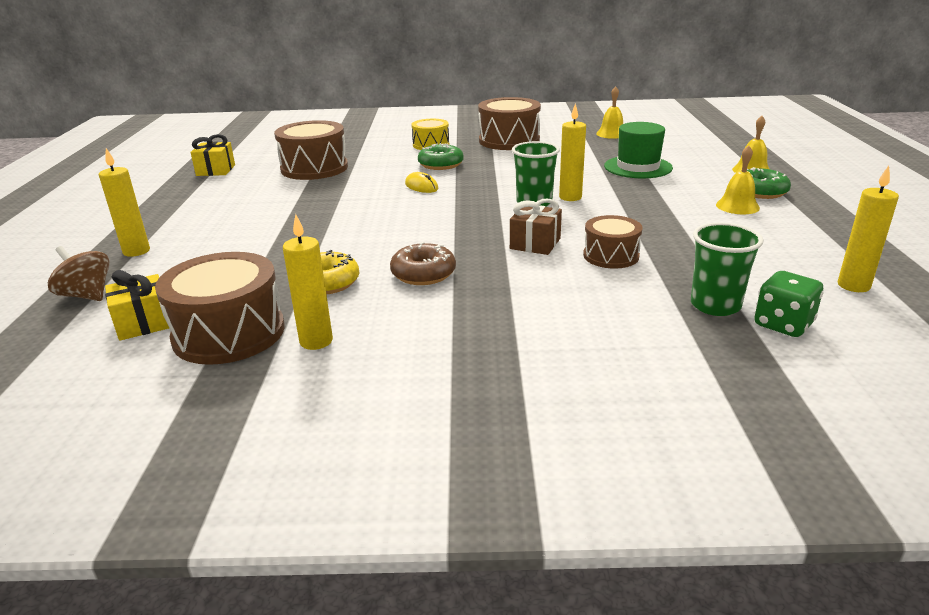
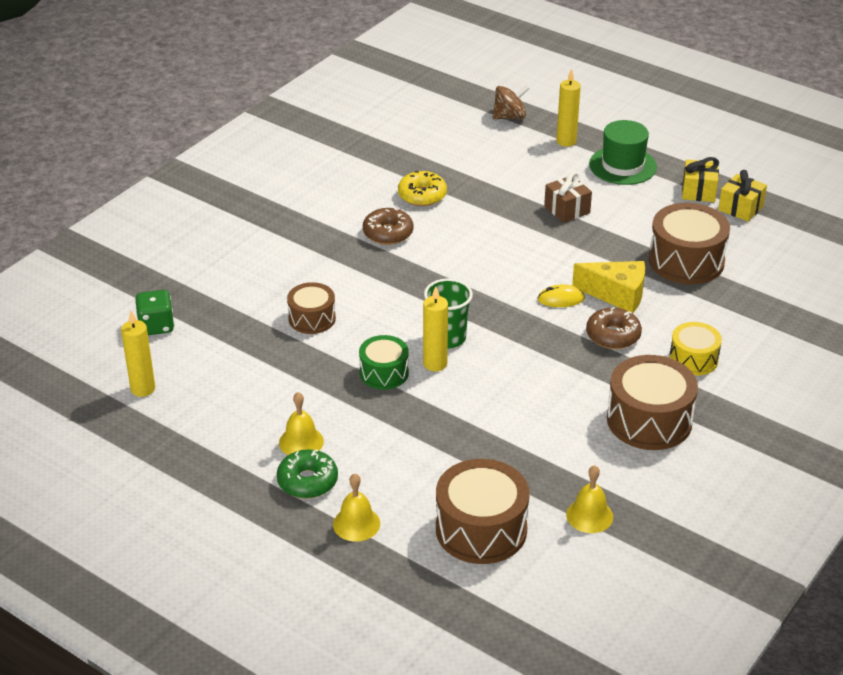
camera: 125 degrees right, 10 degrees up
yellow gift [105,270,169,341] -> yellow gift moved to [682,157,719,202]
brown drum [155,252,285,365] -> brown drum moved to [436,459,530,564]
yellow candle [283,214,333,350] -> none
green donut [418,143,464,170] -> brown donut [586,307,642,349]
brown gift [510,198,562,255] -> brown gift moved to [544,172,592,223]
green hat [604,122,673,178] -> green hat moved to [589,120,657,185]
green cup [691,223,764,316] -> none
none -> green drum [359,335,409,390]
none -> yellow cheese [572,261,645,314]

